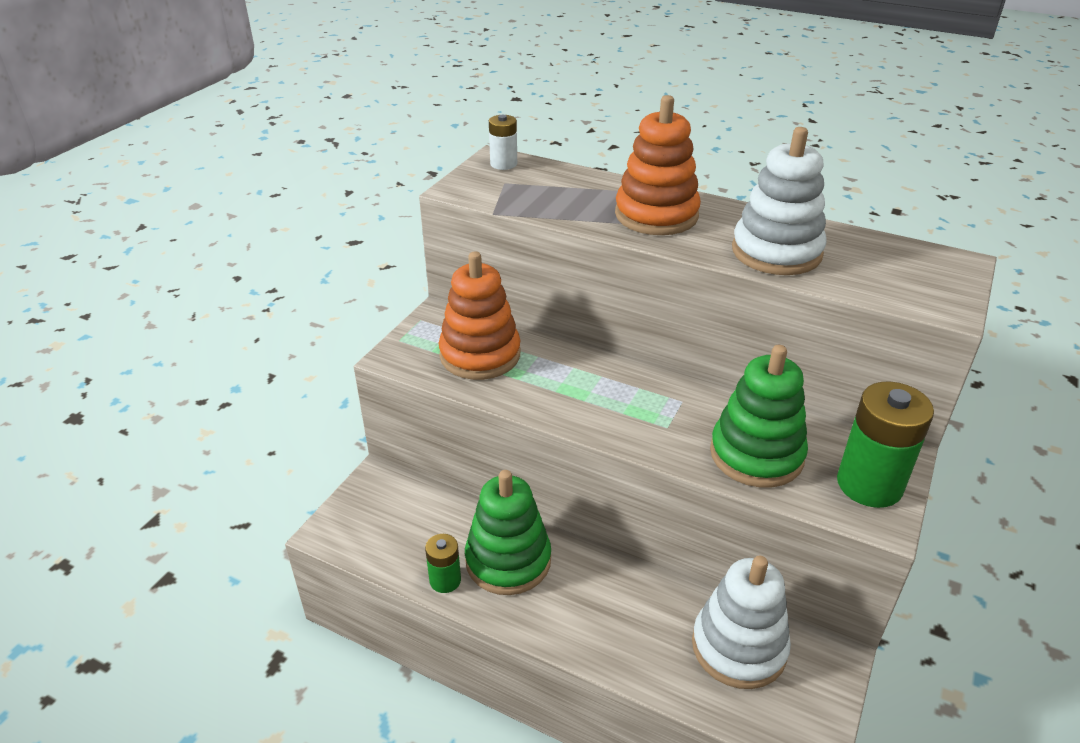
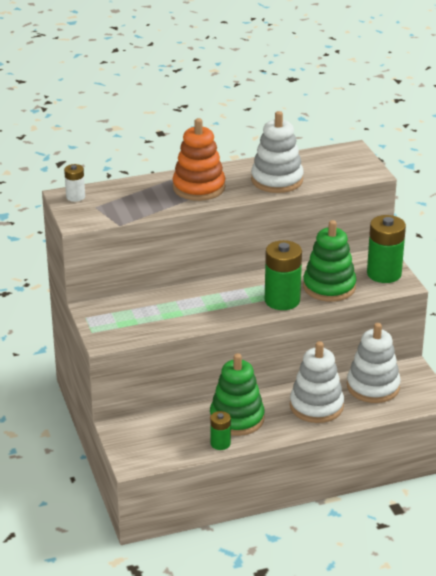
camera: 45 degrees left, 5 degrees down
orange stacking toy [439,251,520,380] -> none
none -> green battery [265,240,302,310]
none -> white stacking toy [290,341,344,423]

